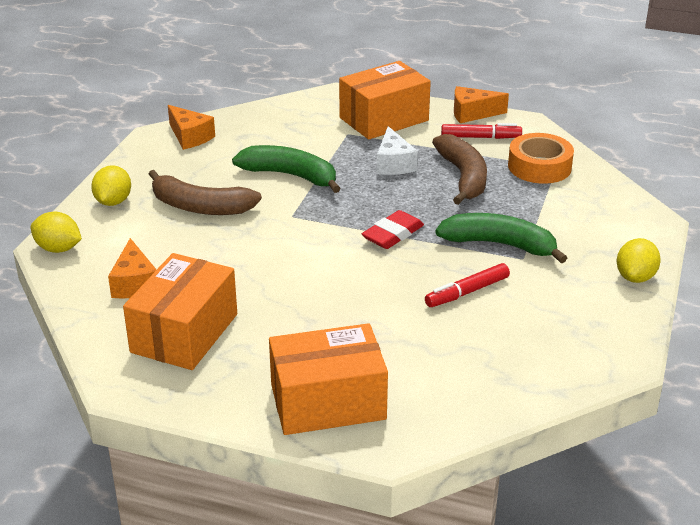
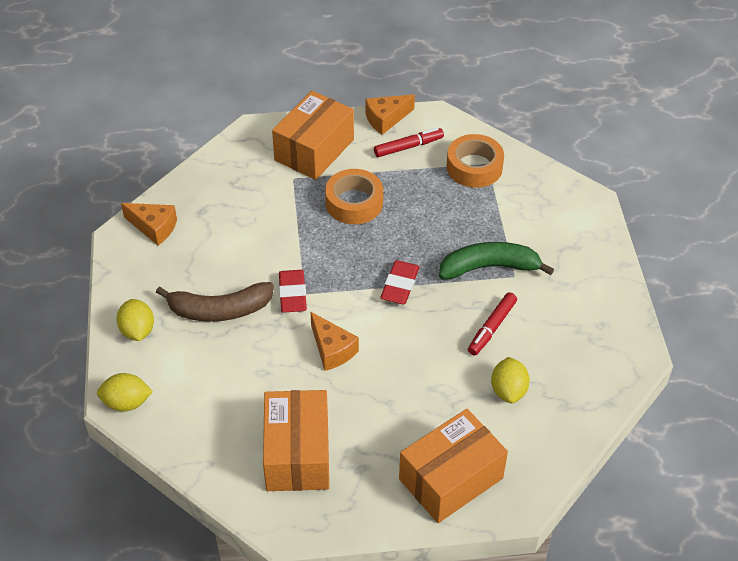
camera: 25 degrees left, 15 degrees up
orange cheese [108,238,157,298] -> orange cheese moved to [311,312,359,371]
green banana [232,145,341,193] -> none
white cheese [377,126,418,175] -> orange tape [325,169,383,224]
brown banana [432,134,487,205] -> none
yellow lemon [617,238,661,283] -> yellow lemon moved to [491,357,530,403]
none -> red eraser [279,270,307,313]

